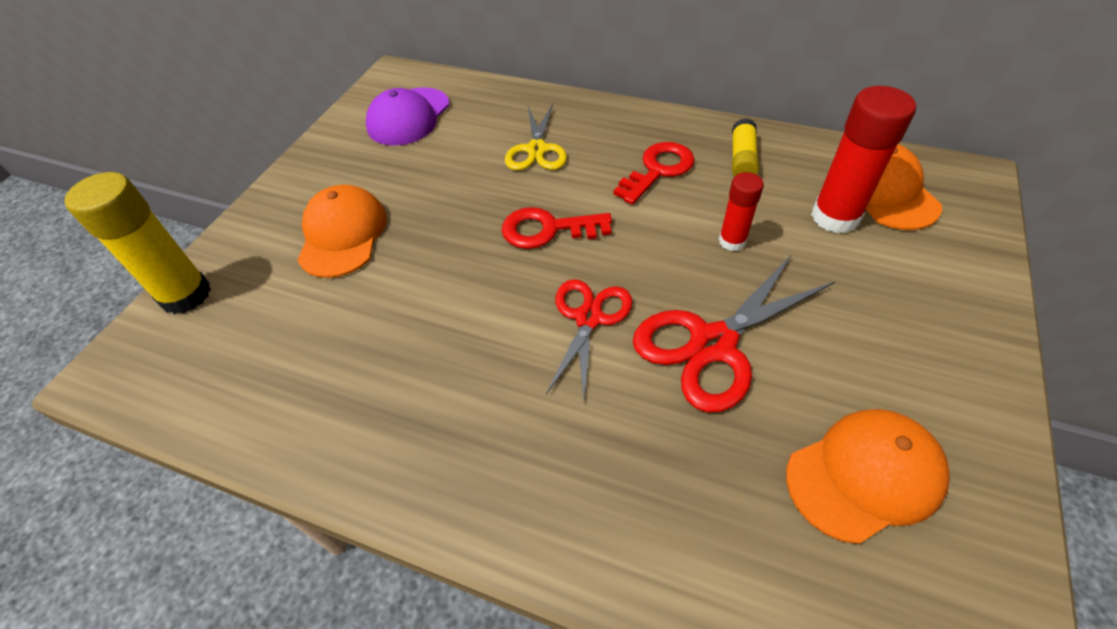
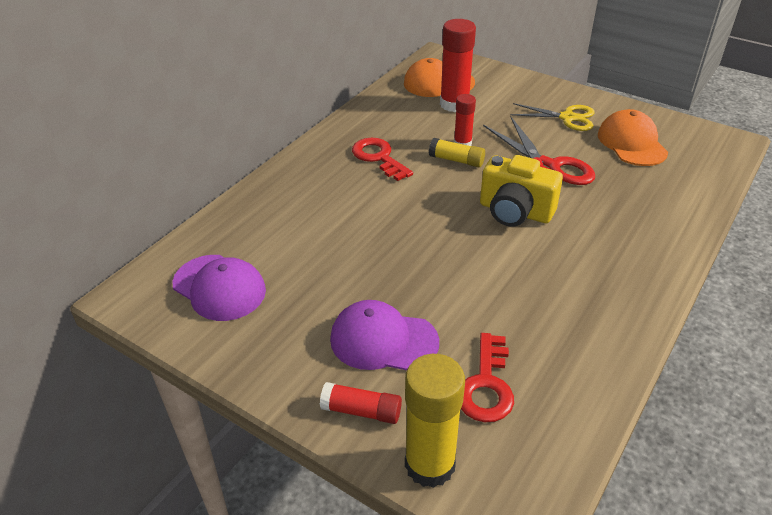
camera: 80 degrees left, 10 degrees down
orange cap [297,184,387,278] -> purple cap [330,300,439,370]
red key [502,207,612,249] -> red key moved to [461,333,514,422]
yellow scissors [505,104,567,170] -> yellow scissors moved to [510,103,595,131]
red scissors [546,279,633,401] -> yellow camera [480,155,563,227]
yellow glue stick [732,118,759,176] -> yellow glue stick moved to [429,138,485,167]
none -> red glue stick [320,382,402,424]

